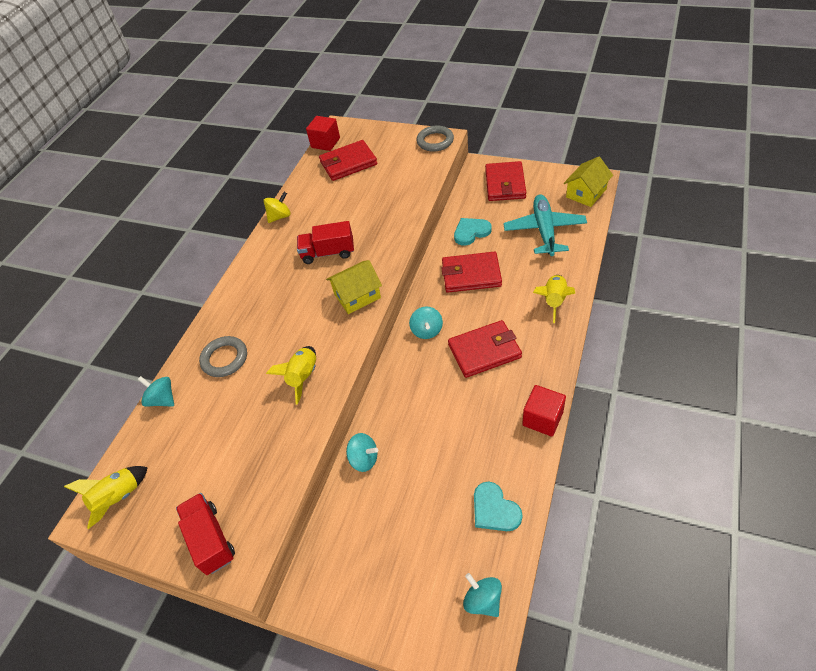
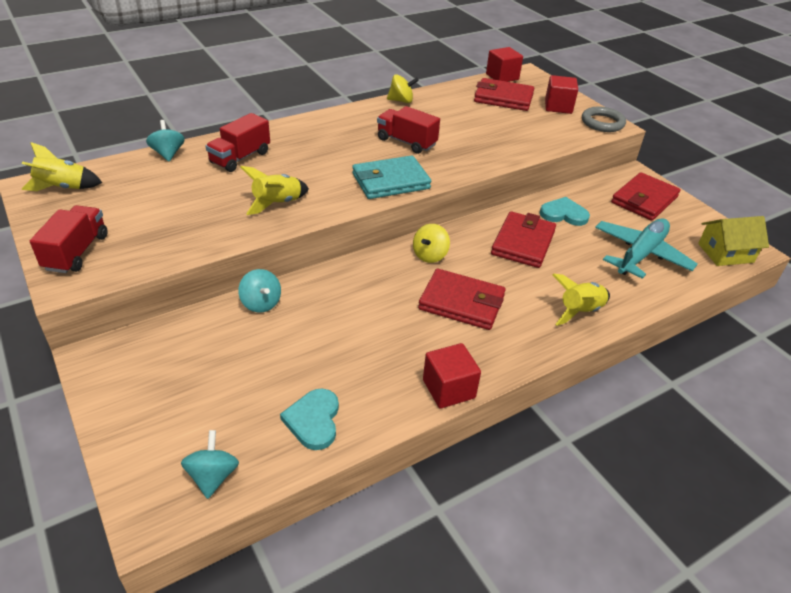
camera: 30 degrees right, 10 degrees down
grey ring [199,336,247,377] -> red truck [206,113,270,172]
yellow house [326,260,382,314] -> turquoise wallet [352,155,431,199]
turquoise spinning top [409,306,443,339] -> yellow spinning top [413,224,450,263]
red wallet [442,252,502,293] -> red wallet turned 75 degrees clockwise [491,211,556,268]
none -> red cube [545,75,578,114]

